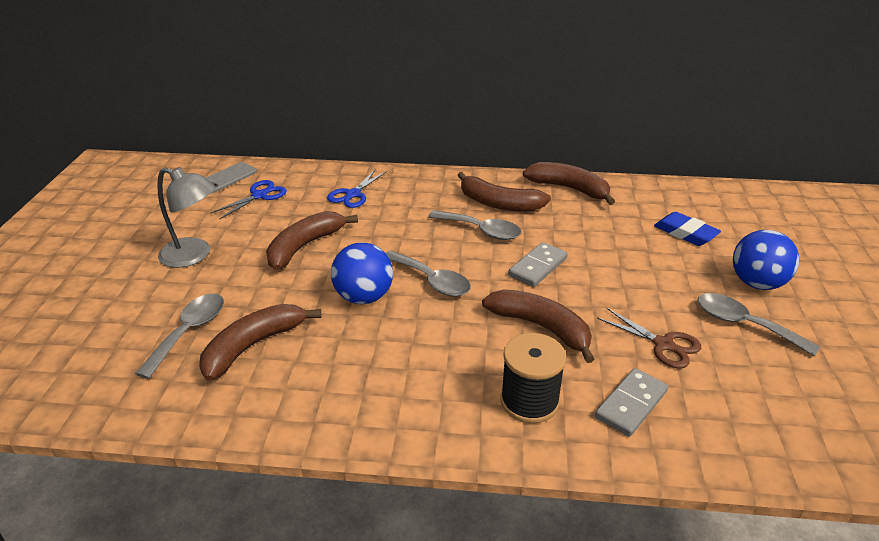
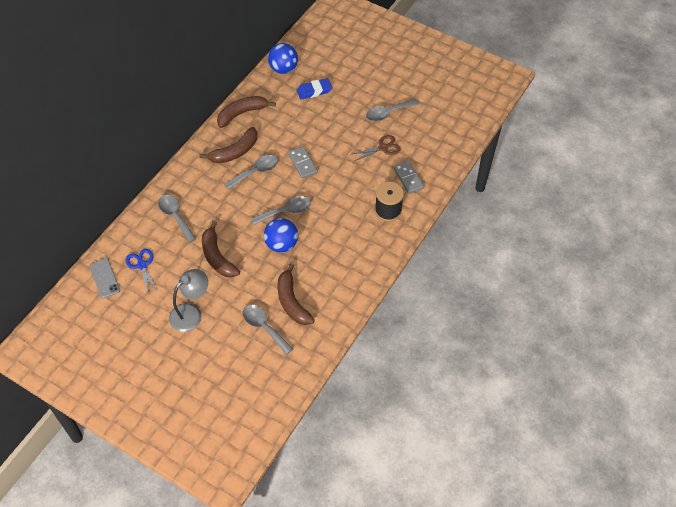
camera: 65 degrees left, 20 degrees up
blue scissors [327,170,387,208] -> grey spoon [158,195,196,243]
brown banana [482,289,594,363] -> none
blue ball [733,230,799,290] -> blue ball moved to [268,43,298,74]

